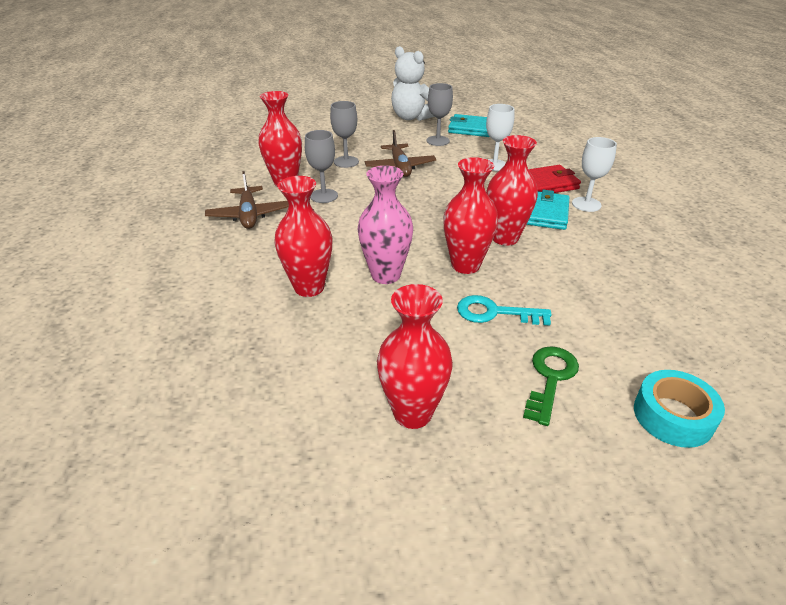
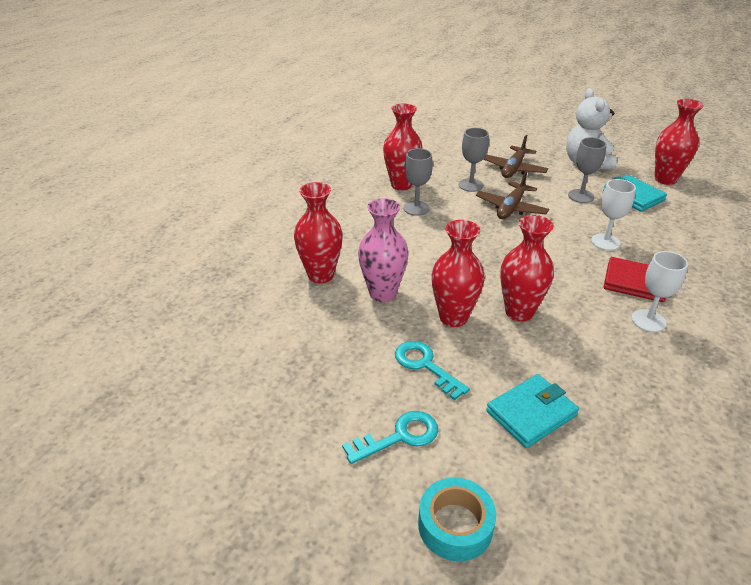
camera: 40 degrees right, 0 degrees up
brown plane [205,171,289,229] -> brown plane moved to [483,135,548,178]
red vase [377,284,453,429] -> red vase moved to [655,99,704,185]
green key [523,346,579,426] -> turquoise key [342,411,438,464]
turquoise wallet [526,190,569,230] -> turquoise wallet moved to [486,374,579,448]

